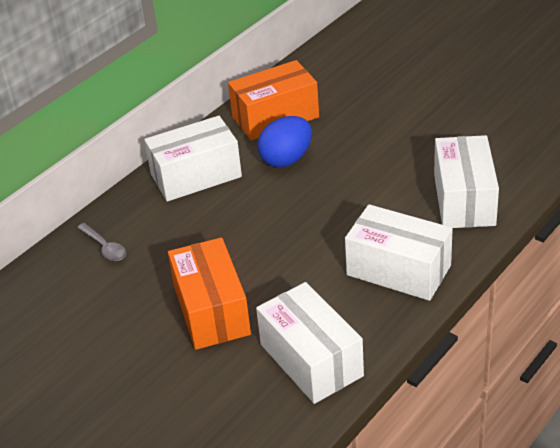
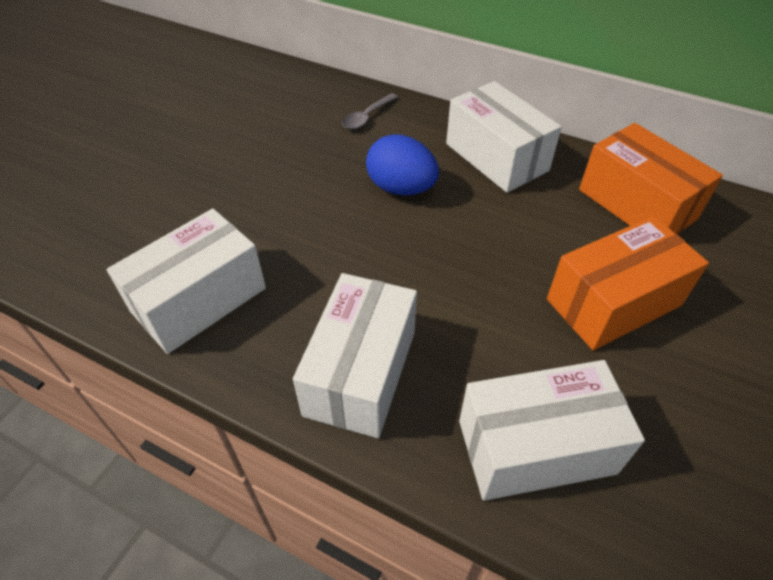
camera: 75 degrees right, 10 degrees up
orange box [168,238,251,350] -> orange box moved to [547,216,709,350]
blue egg [258,116,312,168] -> blue egg moved to [366,134,439,195]

